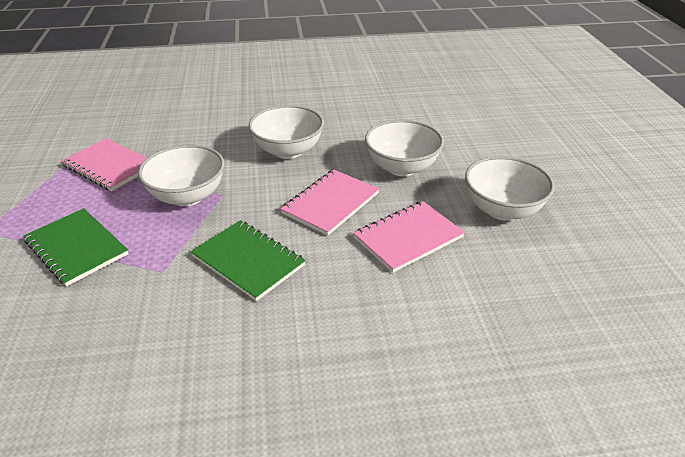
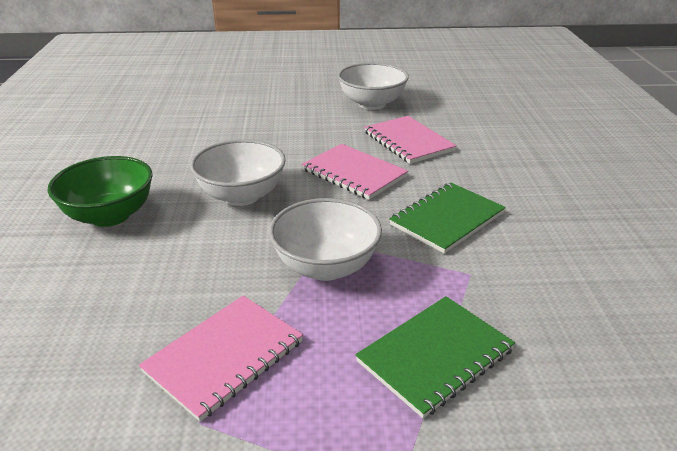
camera: 85 degrees left, 5 degrees down
white bowl [365,119,444,176] -> none
none -> green bowl [48,156,153,227]

